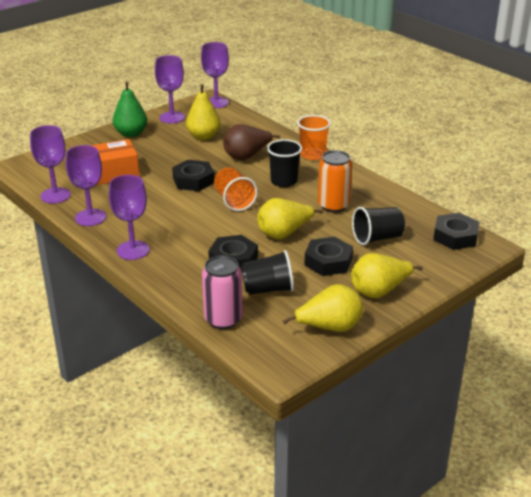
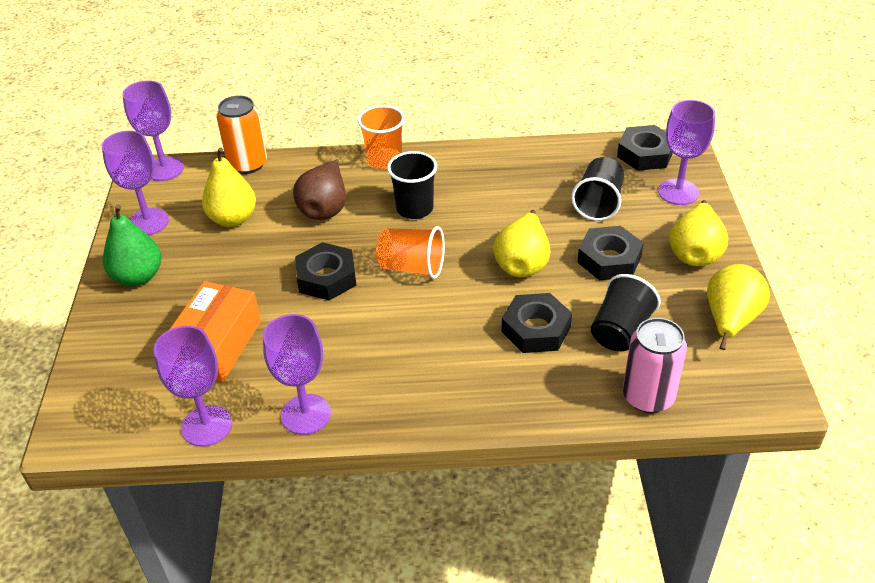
camera: 50 degrees left, 10 degrees up
purple goblet [109,175,150,260] -> purple goblet moved to [658,100,715,205]
orange can [318,150,352,212] -> orange can moved to [216,95,267,174]

